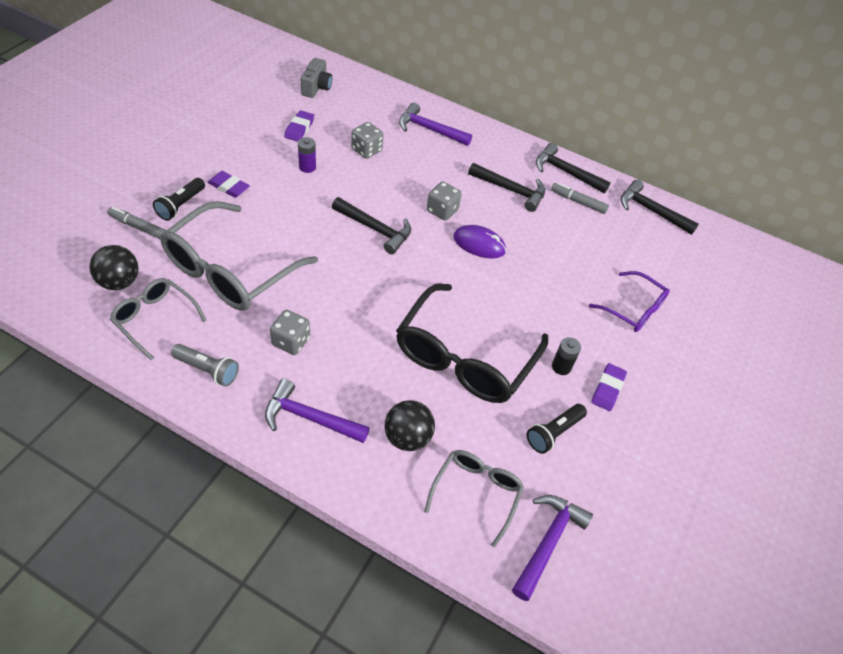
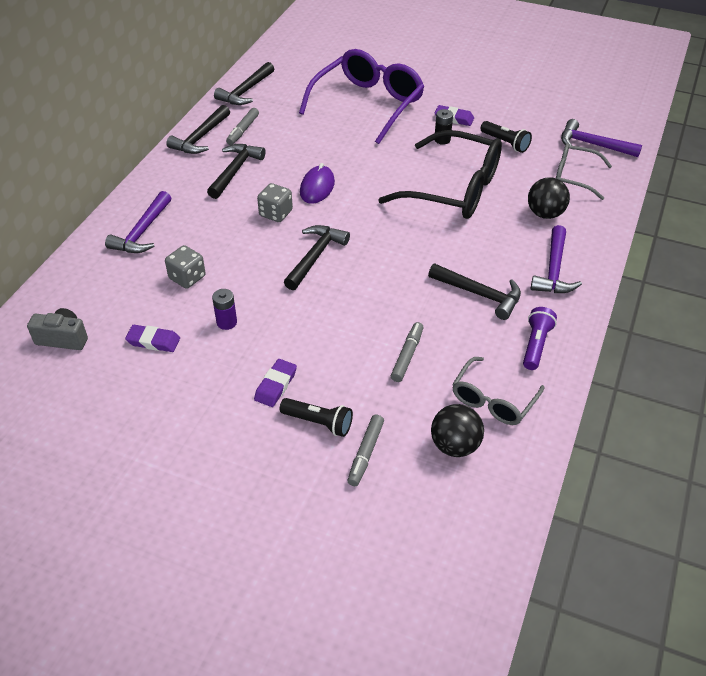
camera: 90 degrees left, 5 degrees down
grey glasses [160,201,318,311] -> grey marker [391,322,424,382]
grey flashlight [171,344,239,387] -> purple flashlight [523,307,557,370]
grey dice [270,310,310,355] -> black hammer [428,264,521,320]
purple glasses [589,271,670,332] -> purple glasses [299,49,424,144], size x1.83

